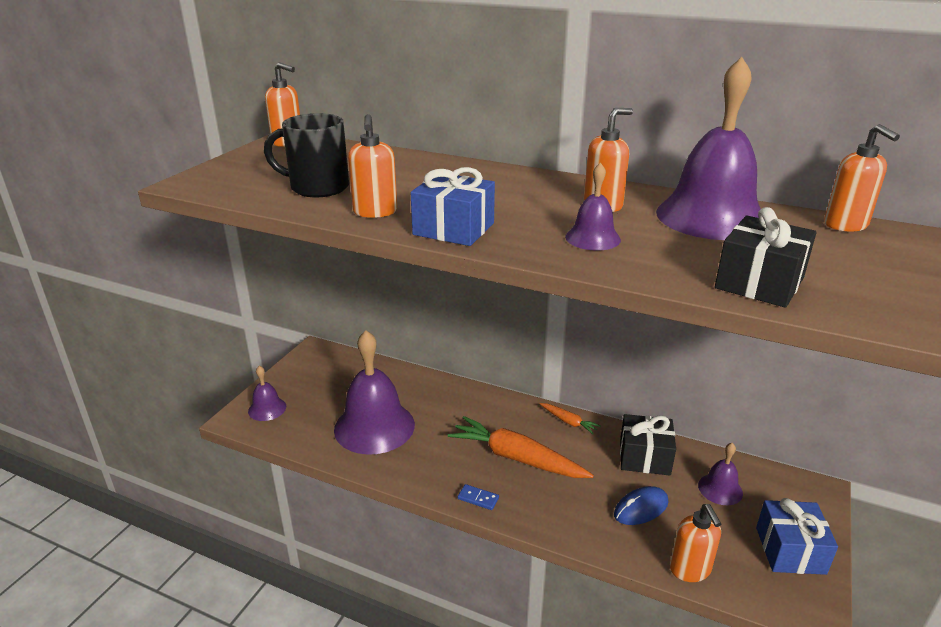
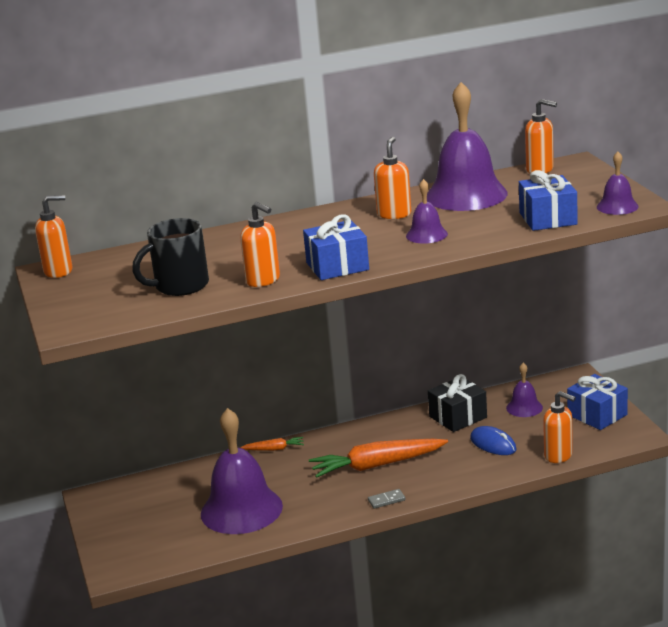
camera: 40 degrees left, 5 degrees down
purple bell [248,366,286,421] -> purple bell moved to [597,151,639,215]
blue domino [458,484,499,510] -> grey domino [368,489,406,509]
orange carrot [540,403,601,434] -> orange carrot moved to [240,437,304,451]
blue mouse [614,486,668,525] -> blue mouse turned 60 degrees counterclockwise [470,426,516,455]
black gift [715,207,817,308] -> blue gift [519,170,578,231]

